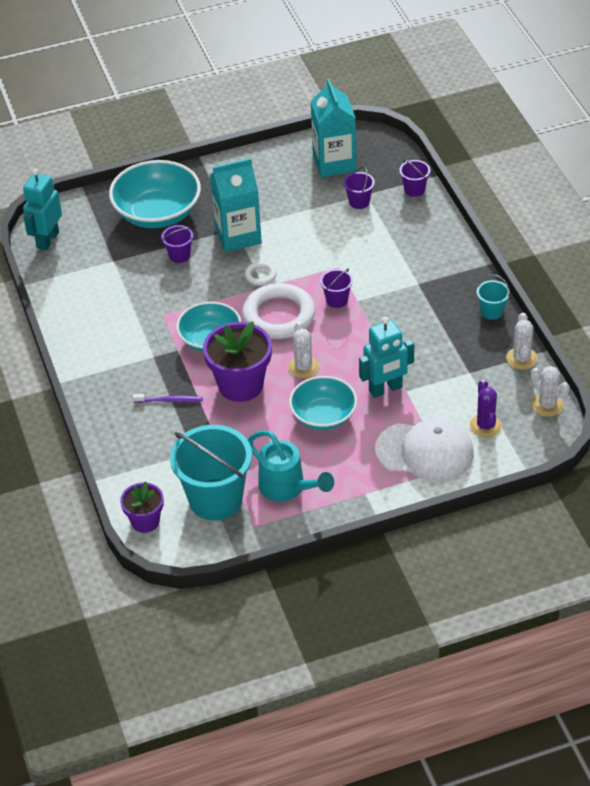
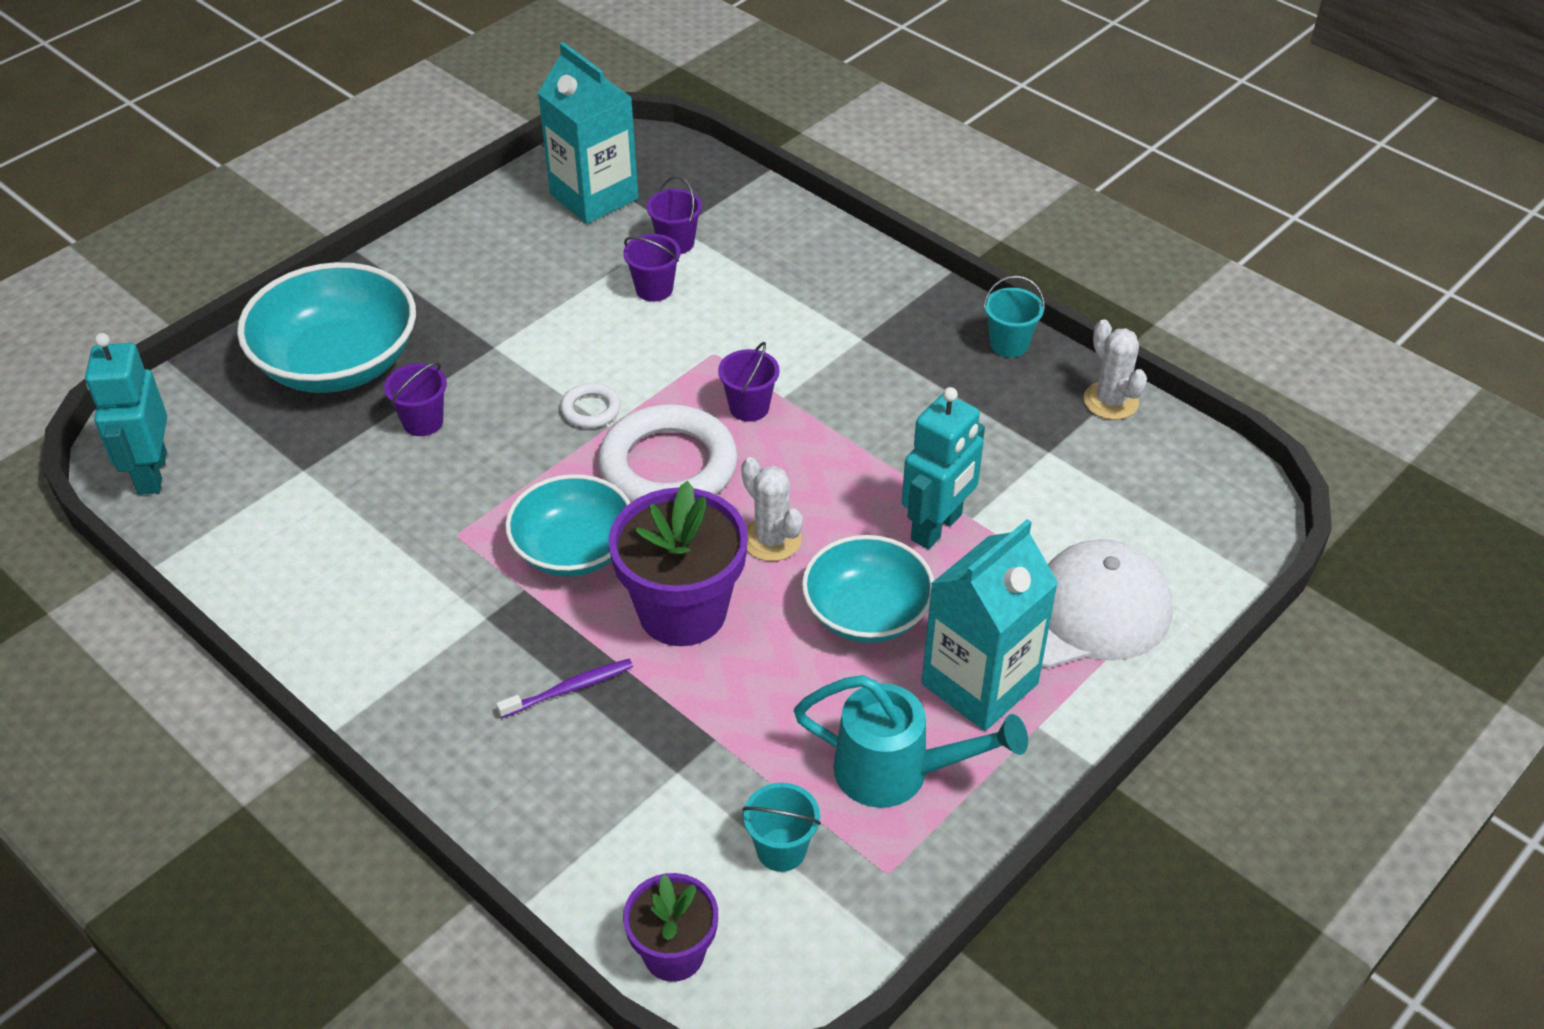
camera: 30 degrees left, 0 degrees up
turquoise bucket [170,425,252,521] -> turquoise bucket [743,783,821,872], size x0.45
turquoise carton [210,158,262,252] -> turquoise carton moved to [922,519,1058,731]
purple bucket [399,159,430,197] -> purple bucket moved to [623,234,681,302]
purple cactus [470,379,502,438] -> none
white cactus [531,366,570,417] -> none

